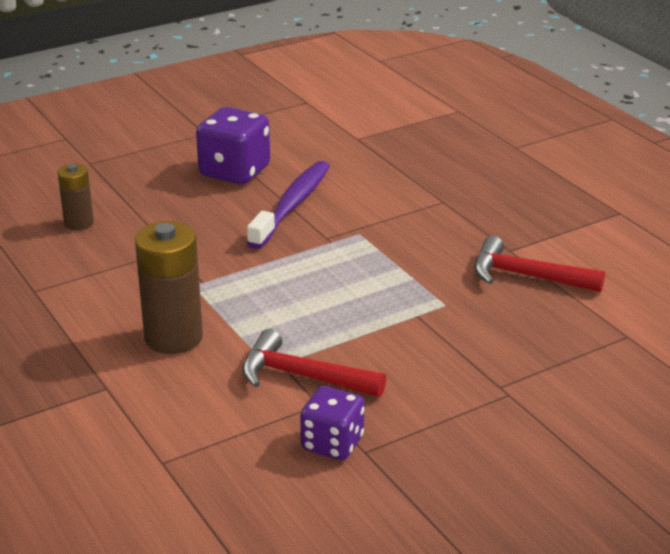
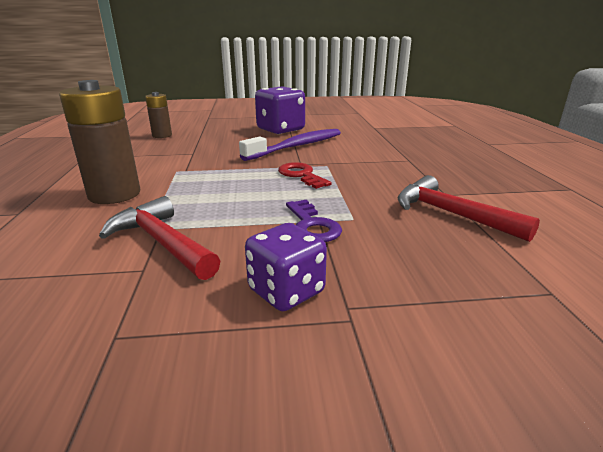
camera: 25 degrees right, 5 degrees down
purple dice [300,386,364,460] -> purple dice moved to [245,223,327,311]
none -> red key [278,162,332,189]
none -> purple key [286,200,342,242]

